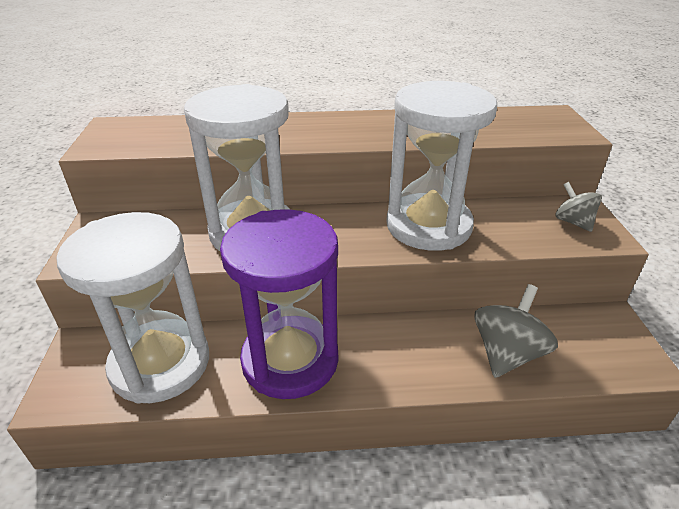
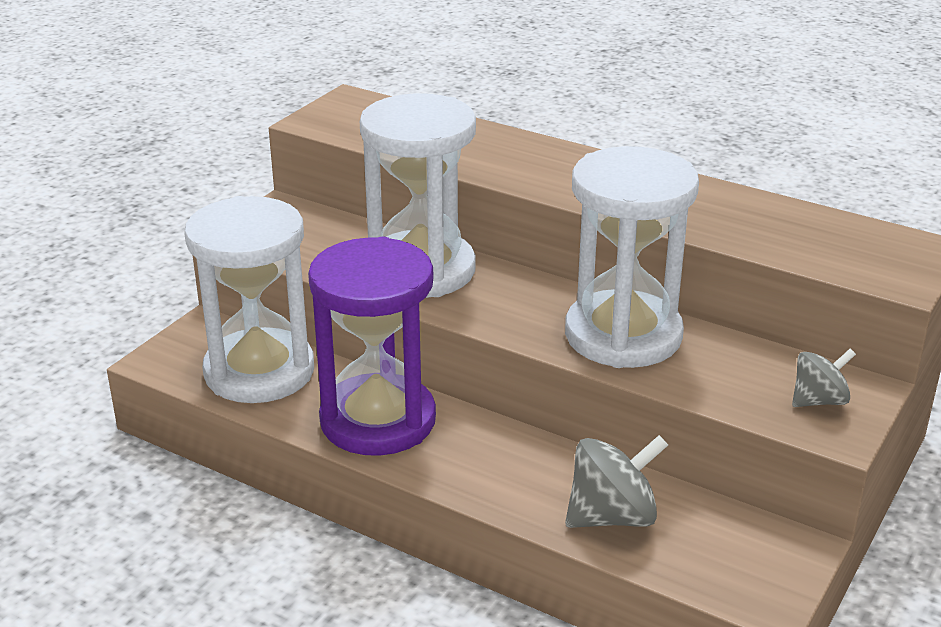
camera: 35 degrees right, 5 degrees down
grey spinning top [556,182,602,232] -> grey spinning top turned 60 degrees clockwise [792,349,856,407]

